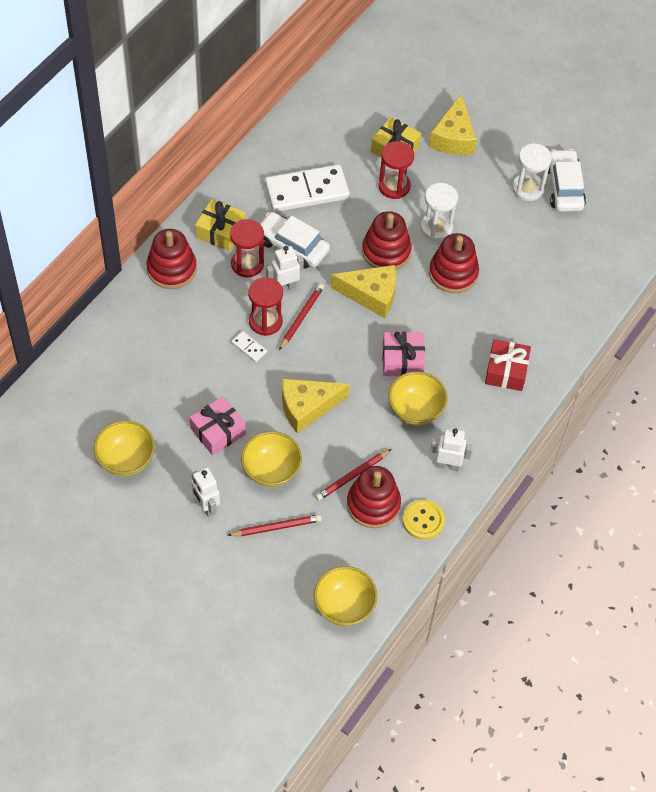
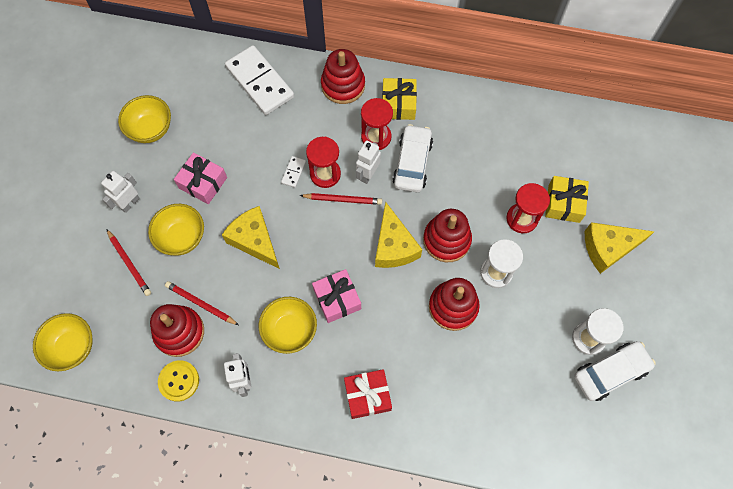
camera: 70 degrees right, 10 degrees up
white domino [265,164,350,212] -> white domino moved to [225,45,294,115]
white robot [266,246,304,291] -> white robot turned 105 degrees counterclockwise [356,140,381,184]

